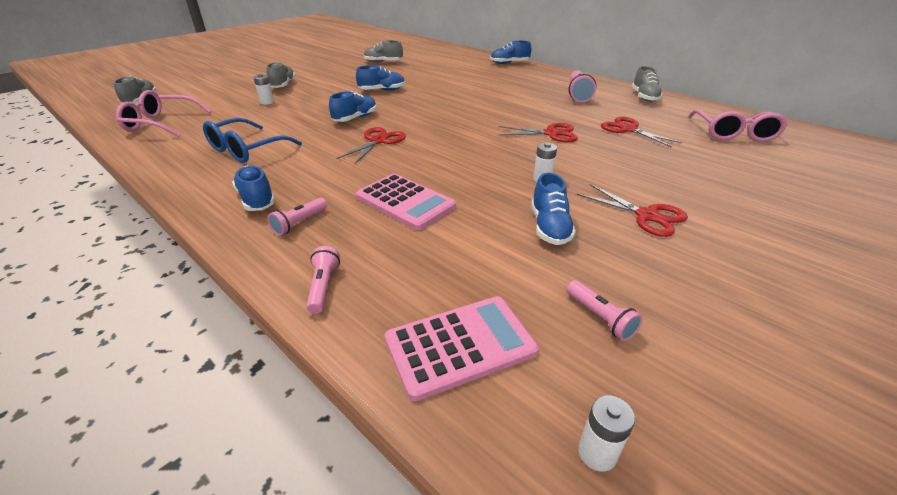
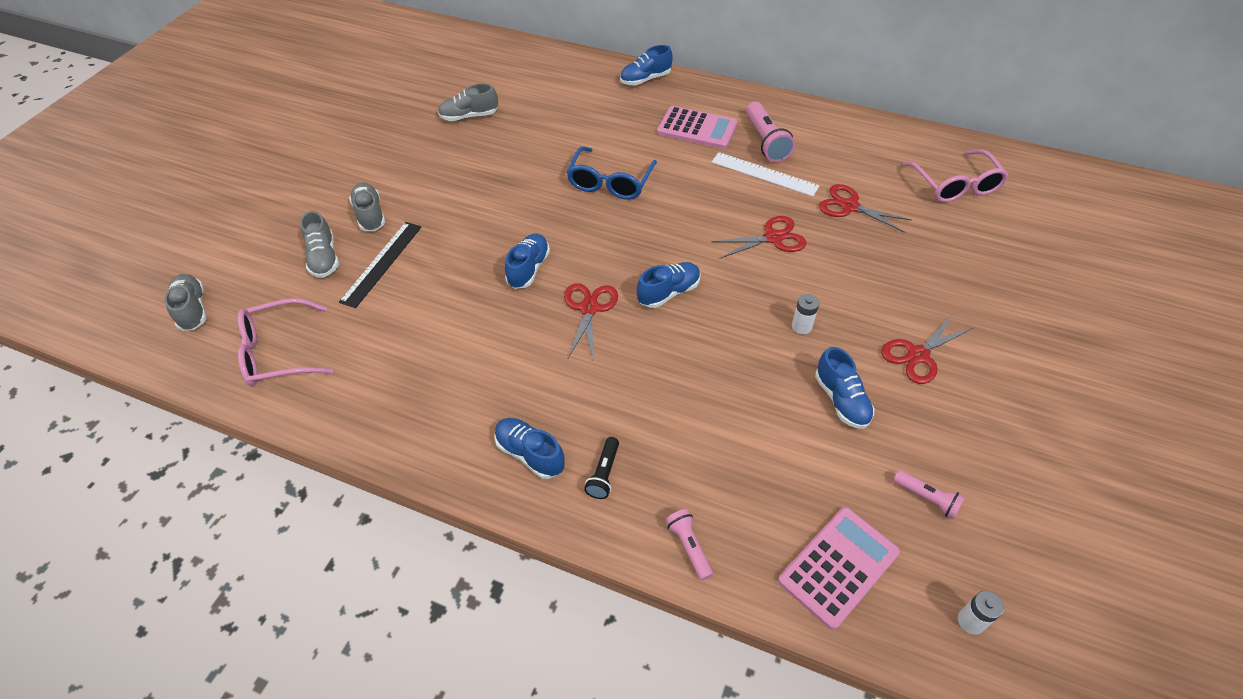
camera: 20 degrees left, 15 degrees up
blue glasses [203,118,302,163] -> blue glasses moved to [566,146,657,200]
white battery [253,74,274,105] -> black ruler [339,222,422,308]
pink flashlight [268,198,327,235] -> black flashlight [584,437,619,499]
blue shoe [356,65,405,91] -> blue shoe moved to [637,262,701,308]
pink calculator [356,173,456,230] -> pink calculator moved to [657,106,737,149]
red scissors [577,184,688,237] -> red scissors turned 120 degrees clockwise [881,315,973,384]
grey shoe [632,66,663,102] -> grey shoe moved to [300,211,339,278]
none -> white ruler [712,152,820,196]

